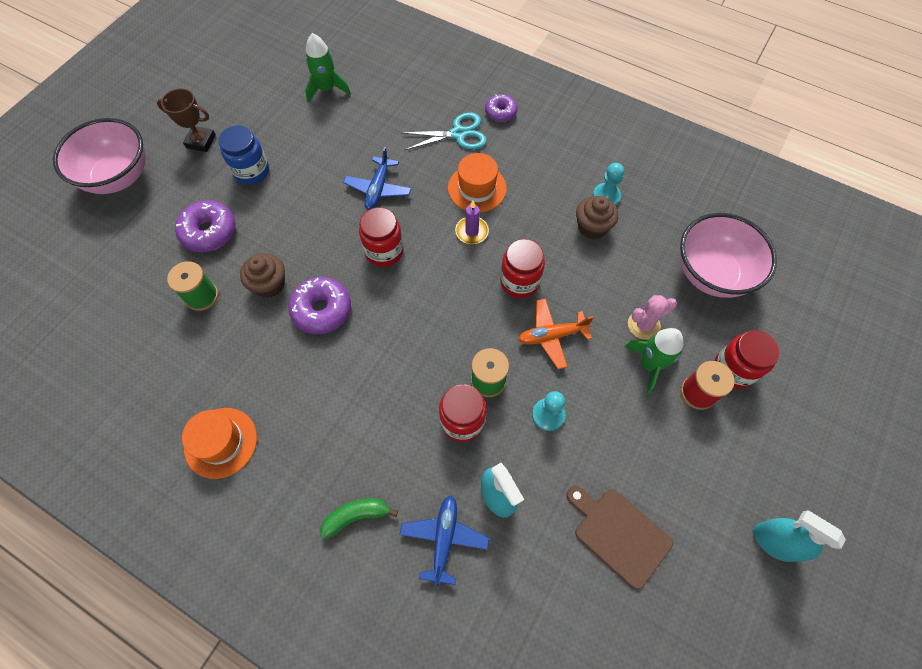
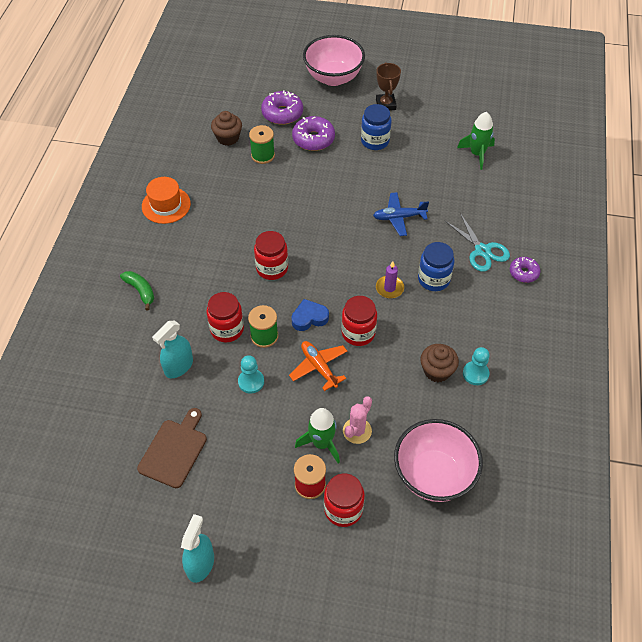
camera: 70 degrees right, 10 degrees down
brown cupcake [240,253,285,298] -> brown cupcake moved to [211,111,242,146]
purple donut [288,277,351,334] -> purple donut moved to [261,90,303,125]
red jar [359,207,404,267] -> red jar moved to [254,231,288,280]
blue plane [400,495,489,586] -> none
orange hat [448,153,507,212] -> blue jar [418,242,454,291]
pink cactus [628,295,677,340] -> pink cactus turned 75 degrees clockwise [343,396,372,444]
none -> blue heart [291,299,329,331]

